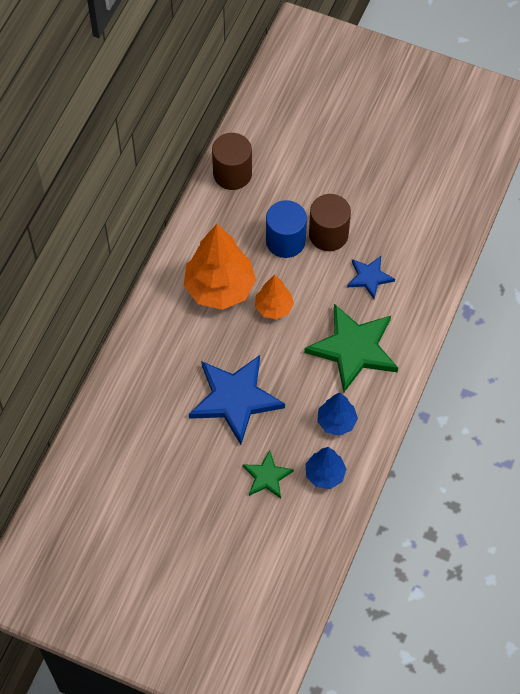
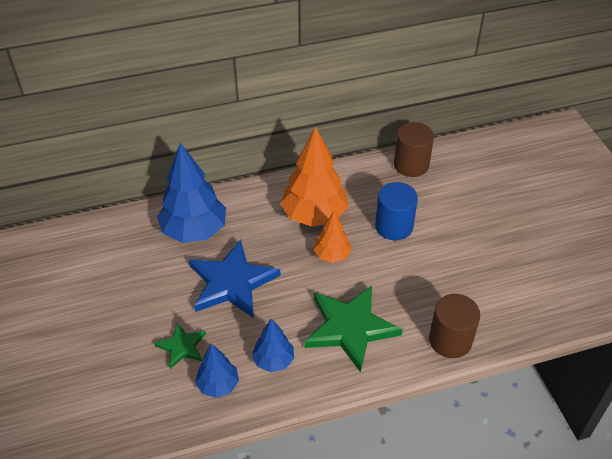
camera: 50 degrees right, 15 degrees down
brown cylinder [309,194,351,251] -> brown cylinder moved to [429,294,480,358]
blue star [347,256,395,299] -> none
none -> blue tree [157,143,226,243]

